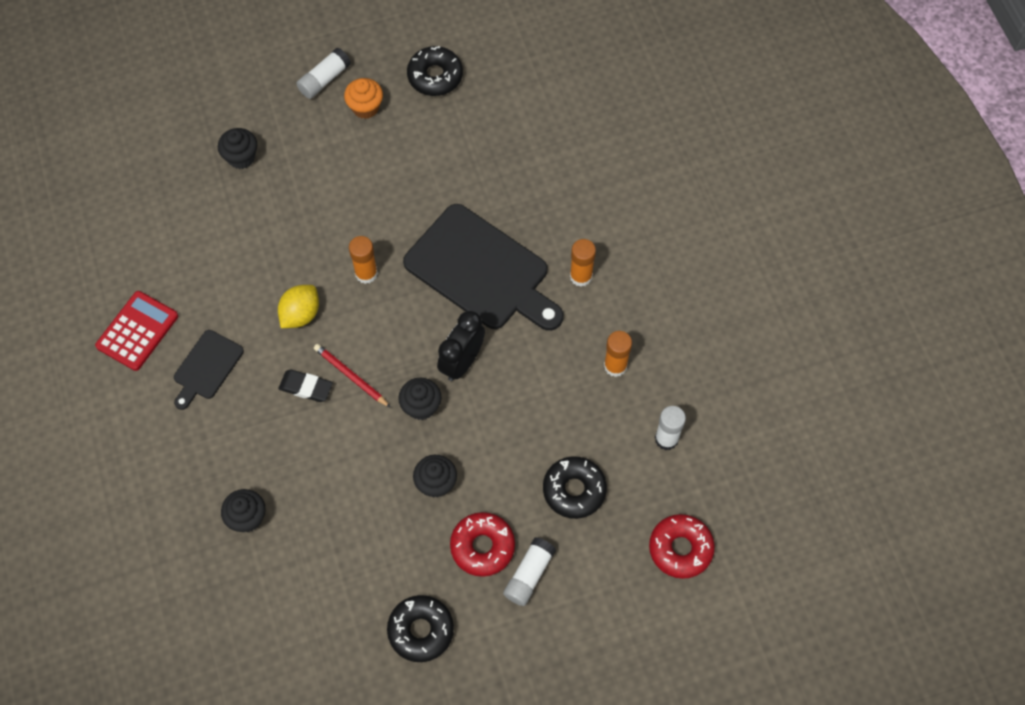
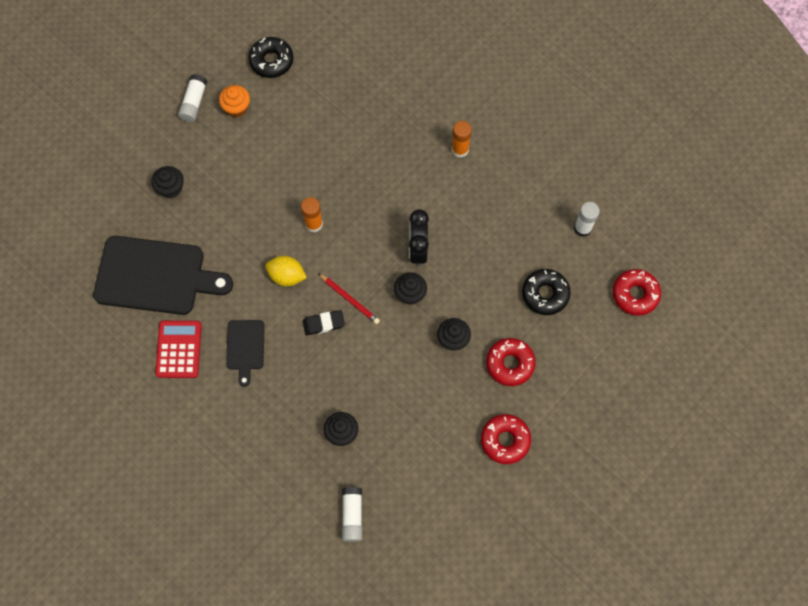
camera: 30 degrees left, 5 degrees up
yellow lemon [278,285,319,328] -> yellow lemon turned 75 degrees counterclockwise [265,256,307,286]
red pencil [314,344,391,408] -> red pencil turned 150 degrees counterclockwise [318,273,380,324]
black donut [387,595,454,662] -> red donut [481,414,531,464]
black cutting board [403,204,564,331] -> black cutting board moved to [93,236,233,315]
white glue stick [503,537,556,606] -> white glue stick moved to [342,487,362,542]
orange glue stick [604,331,632,377] -> none

